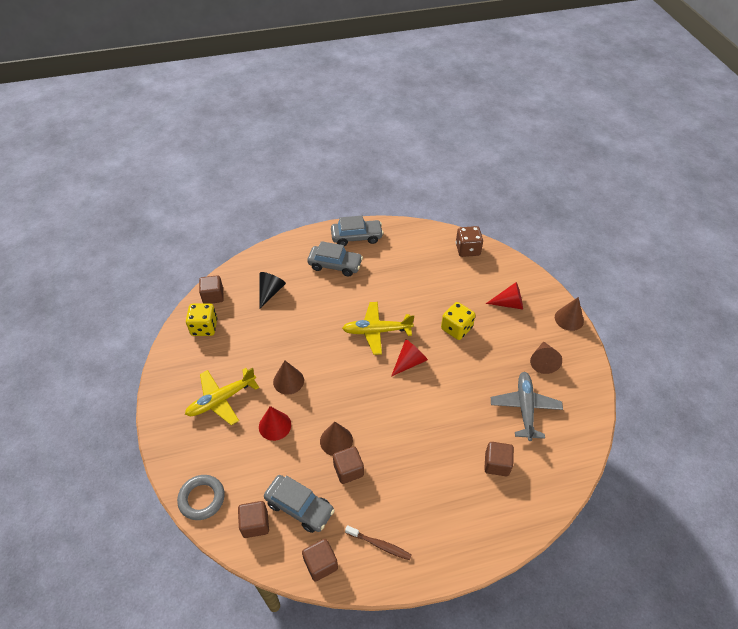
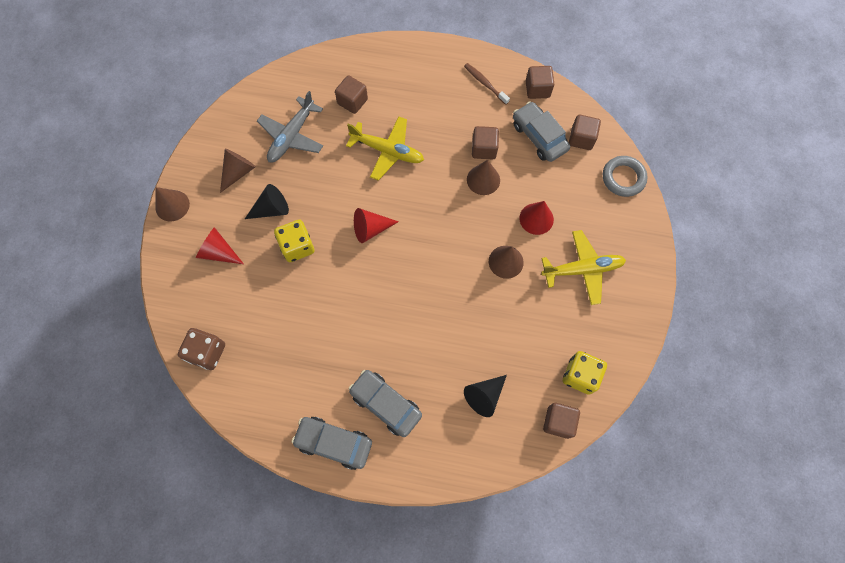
camera: 155 degrees left, 20 degrees up
yellow plane [342,302,414,355] -> yellow plane moved to [346,117,424,181]
none -> black cone [245,184,289,219]

